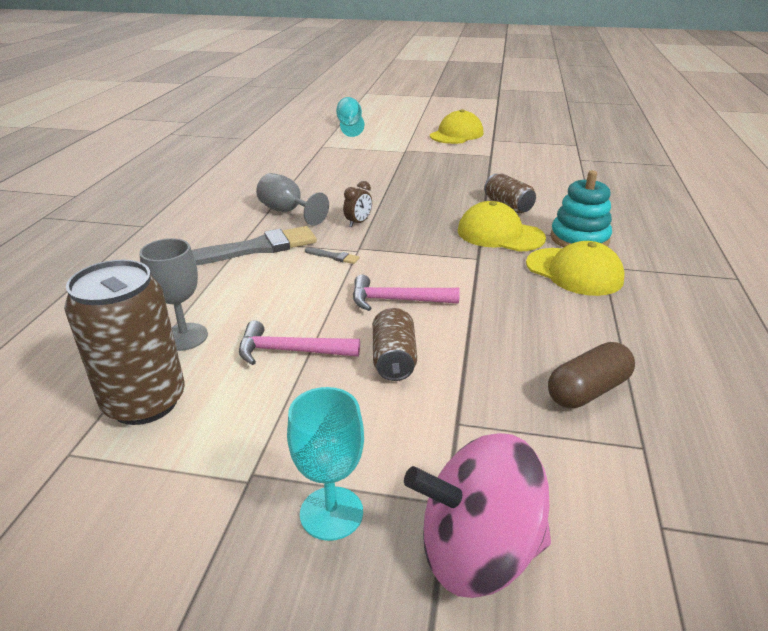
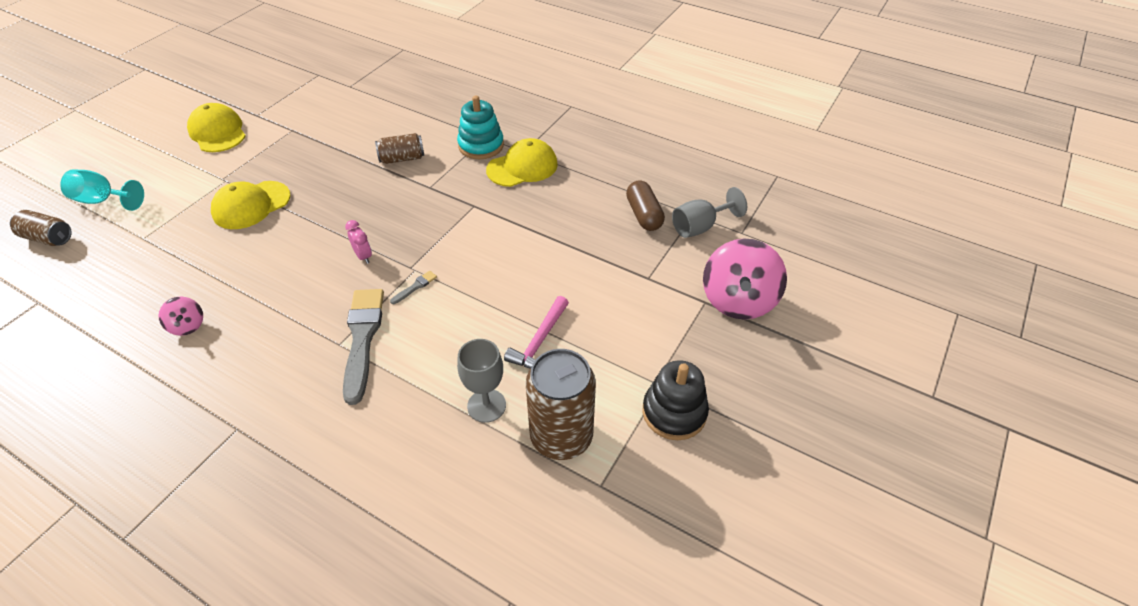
camera: 70 degrees left, 15 degrees up
grey goblet [256,173,329,226] -> grey goblet moved to [672,187,747,238]
turquoise goblet [287,387,364,541] -> none
brown clock [343,181,372,227] -> pink clock [345,220,372,264]
pink hammer [353,275,460,311] -> none
brown can [373,308,417,381] -> brown can moved to [10,210,72,246]
yellow cap [458,201,546,252] -> yellow cap moved to [211,181,291,229]
none -> pink spinning top [159,297,203,336]
none -> black stacking toy [642,360,709,440]

